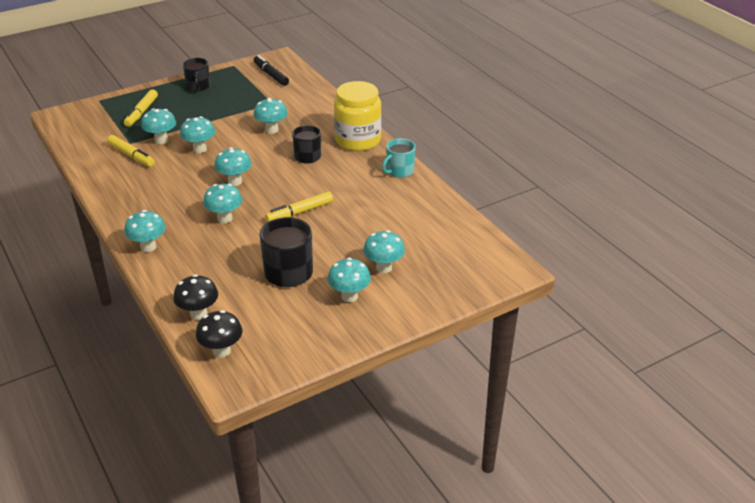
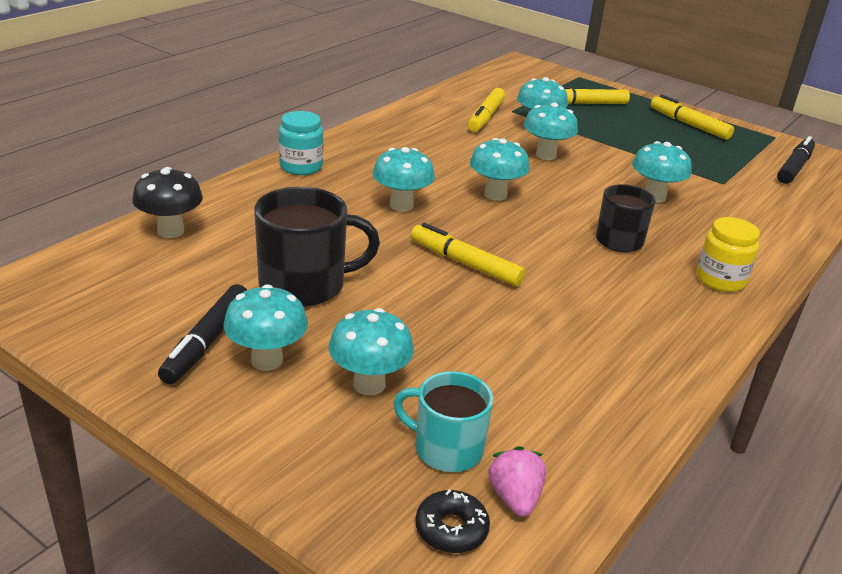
camera: 65 degrees right, 5 degrees down
turquoise mushroom [124,210,166,252] -> turquoise jar [279,111,324,175]
black mug [183,58,210,92] -> yellow marker [651,94,734,140]
black mushroom [196,310,242,358] -> none
yellow jar [334,81,382,151] -> yellow jar [697,217,760,292], size x0.56
turquoise mug [382,139,415,178] -> turquoise mug moved to [393,371,493,472]
none -> black marker [158,284,247,384]
none -> black donut [415,489,490,553]
none -> pink strawberry [488,446,546,517]

